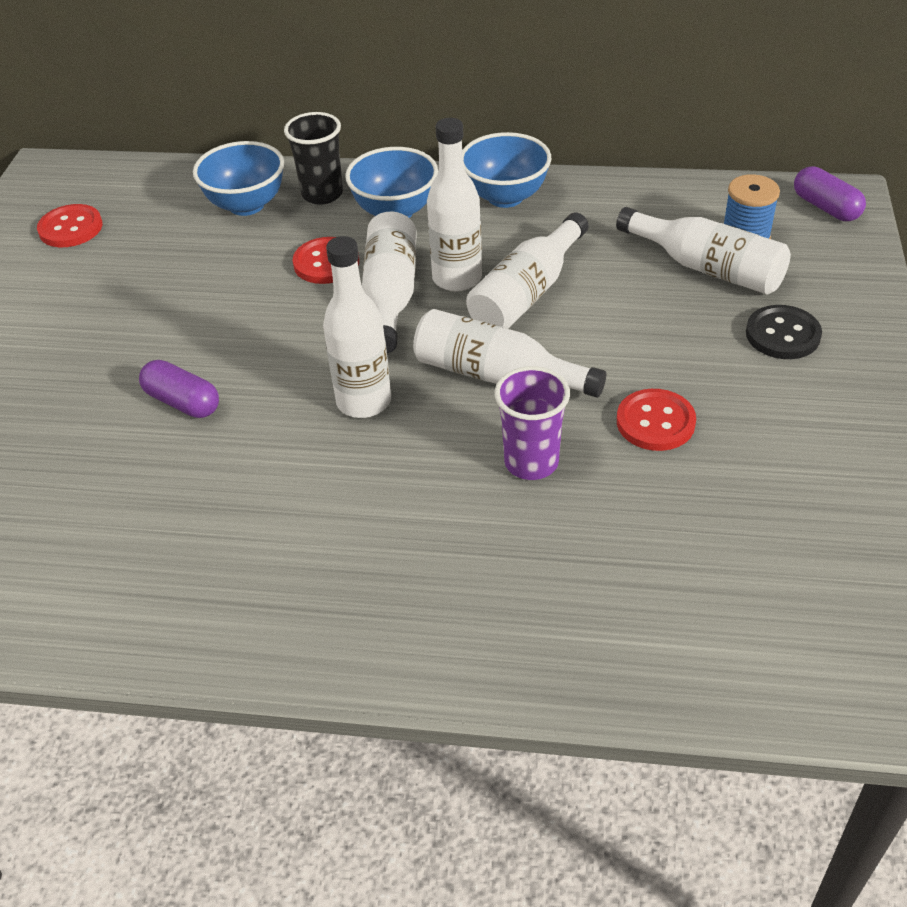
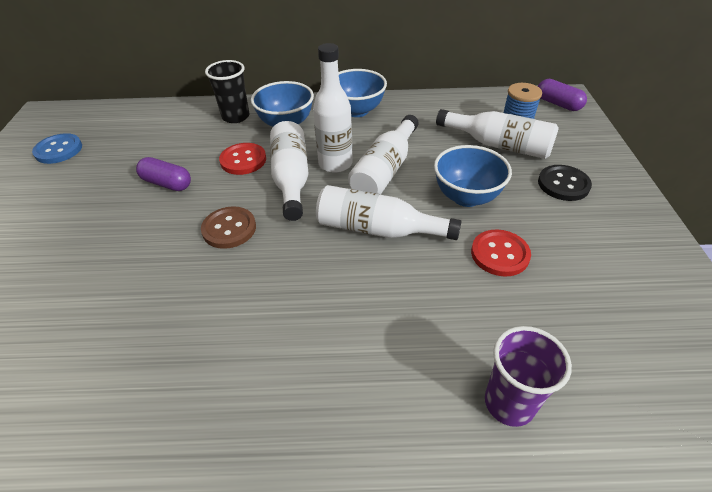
camera: 10 degrees left, 0 degrees up
red button [37,204,103,247] -> blue button [32,133,82,164]
purple capsule [139,360,219,418] -> purple capsule moved to [136,157,191,191]
blue bowl [193,141,284,216] -> blue bowl moved to [434,145,512,207]
white bottle [323,236,391,418] -> none
purple cup [495,366,570,480] -> purple cup moved to [485,326,572,427]
none -> brown button [201,206,256,249]

